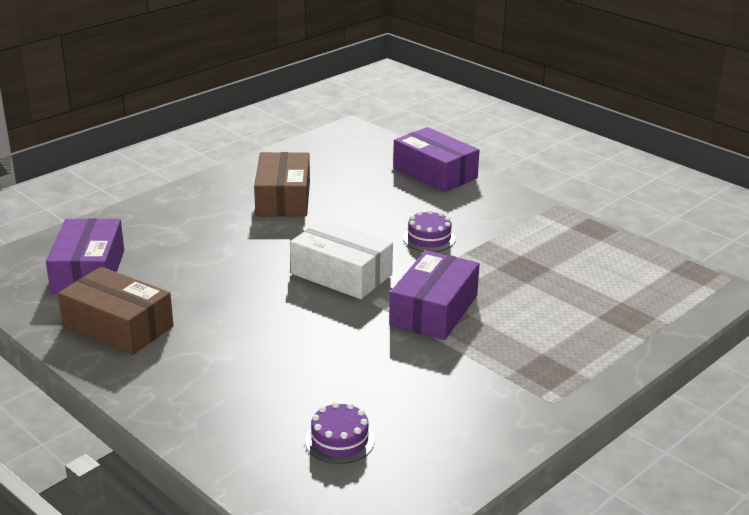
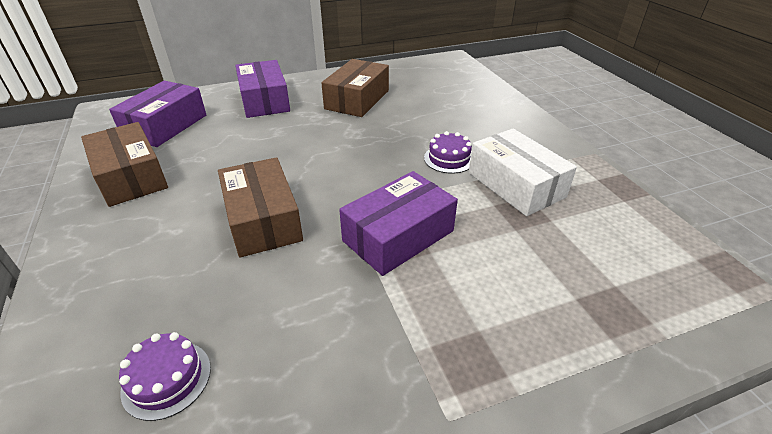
camera: 25 degrees right, 10 degrees up
white box [290,219,393,299] -> white box moved to [469,129,577,216]
purple box [393,127,480,193] -> purple box moved to [235,60,290,118]
none -> brown box [218,157,303,257]

